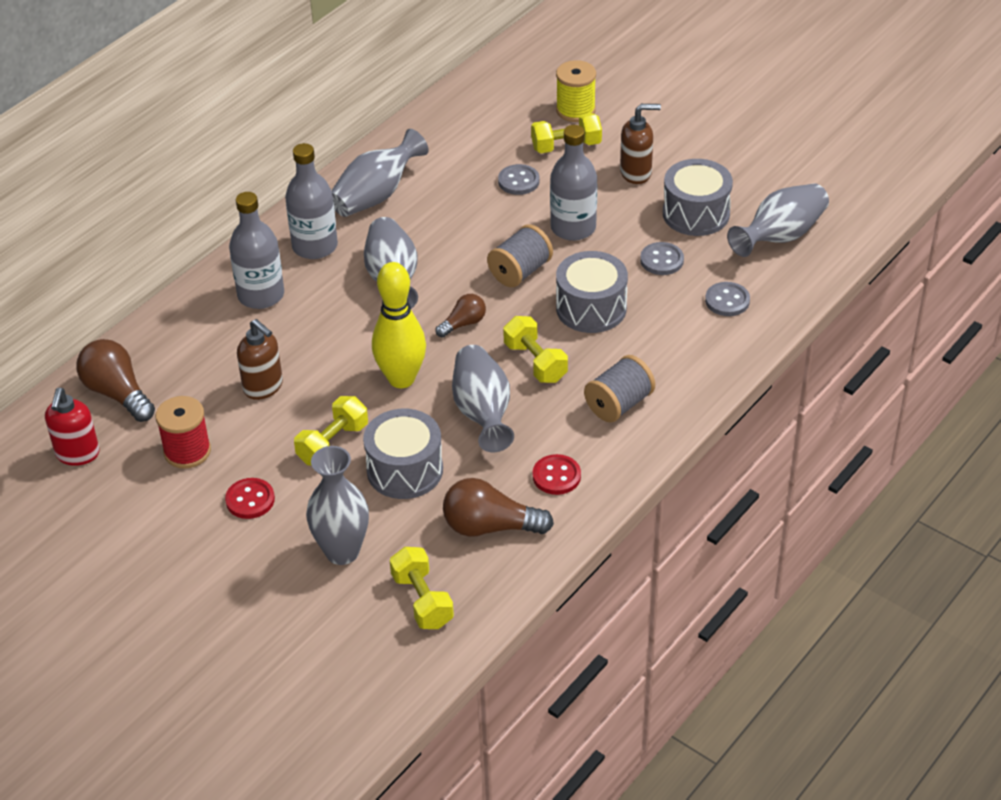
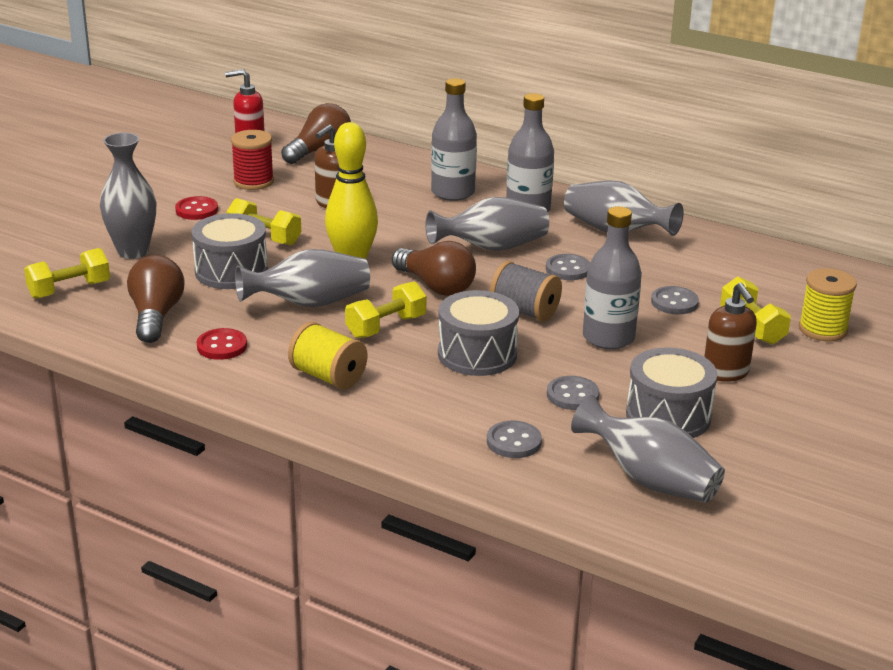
camera: 80 degrees right, 15 degrees down
brown light bulb [436,294,486,338] -> brown light bulb [392,241,476,296], size x1.71
grey spool [584,355,655,423] -> yellow spool [288,322,367,390]
none -> grey button [546,254,590,280]

